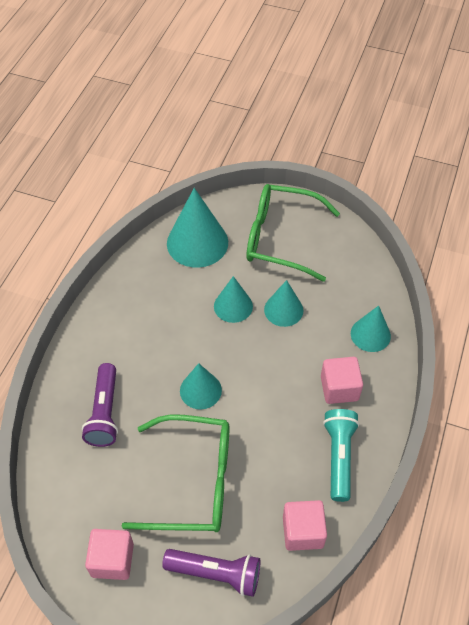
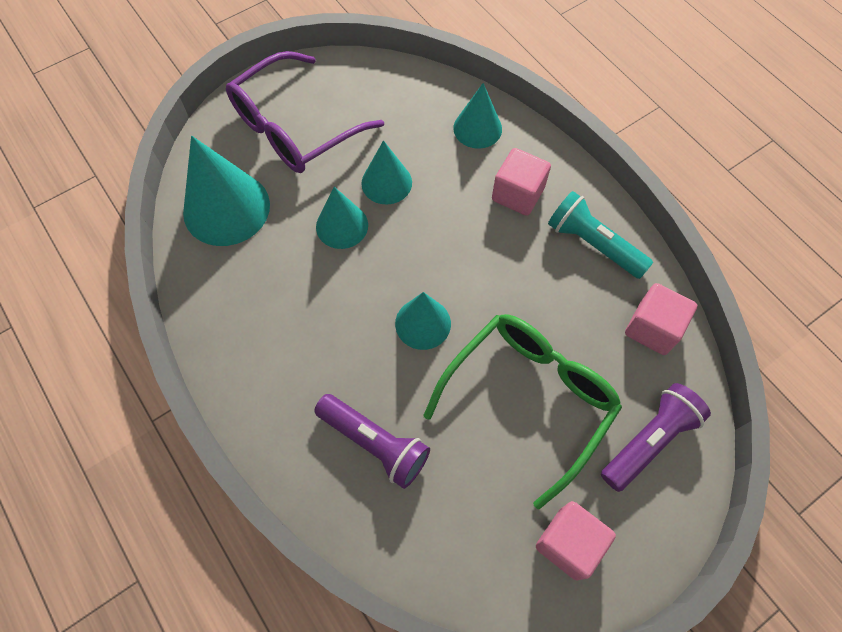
camera: 55 degrees left, 10 degrees up
green glasses [246,184,340,282] -> purple glasses [226,51,384,173]

